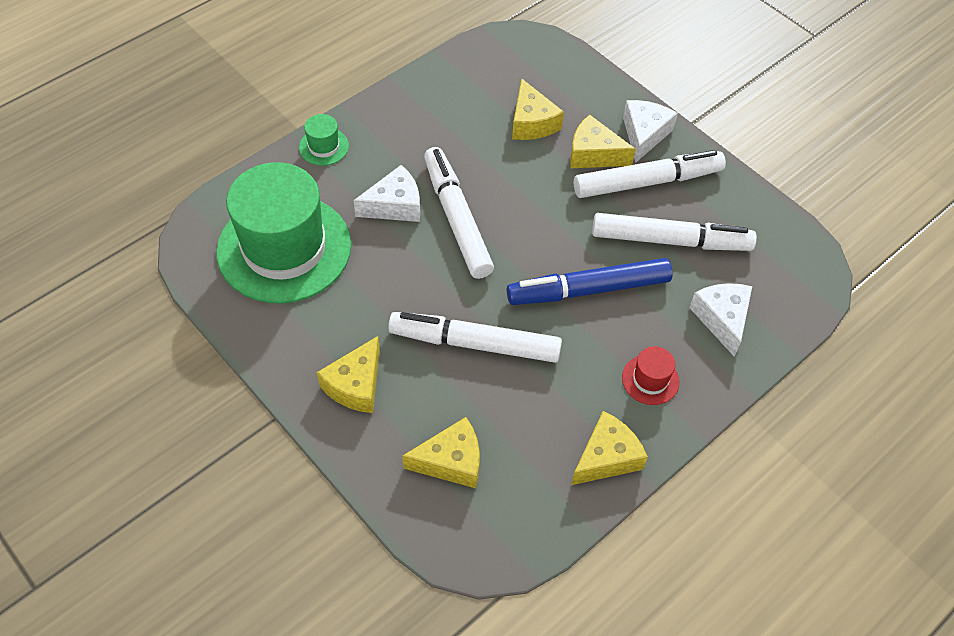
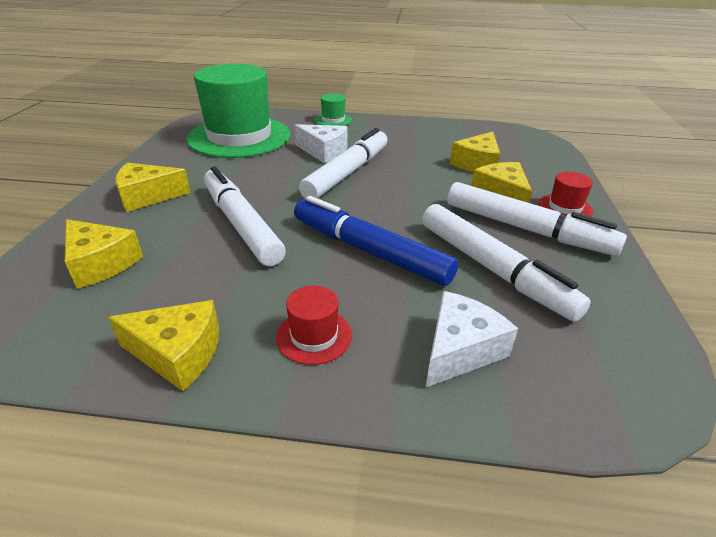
camera: 50 degrees right, 20 degrees down
white cheese [623,100,678,163] -> red hat [538,172,593,216]

